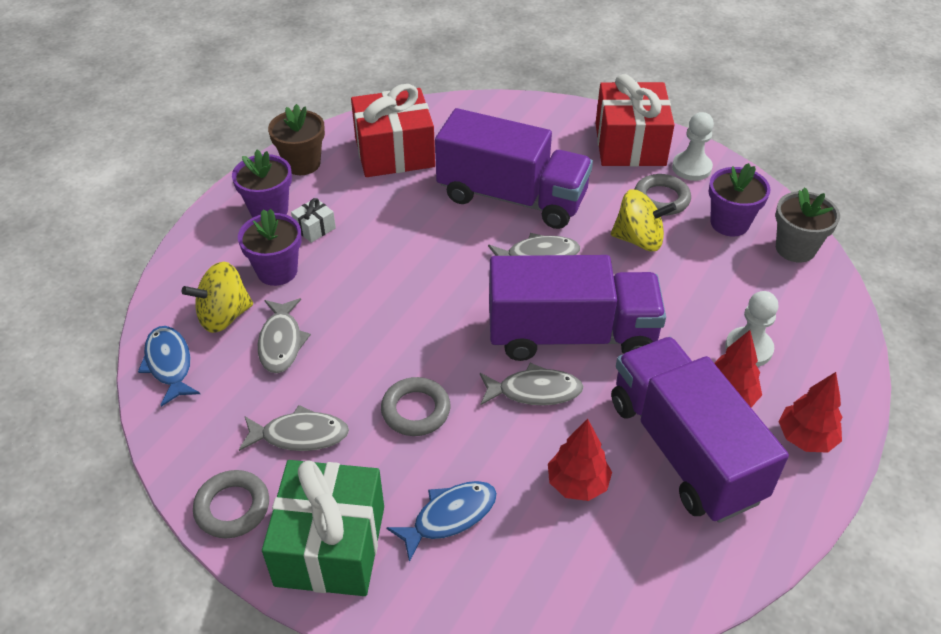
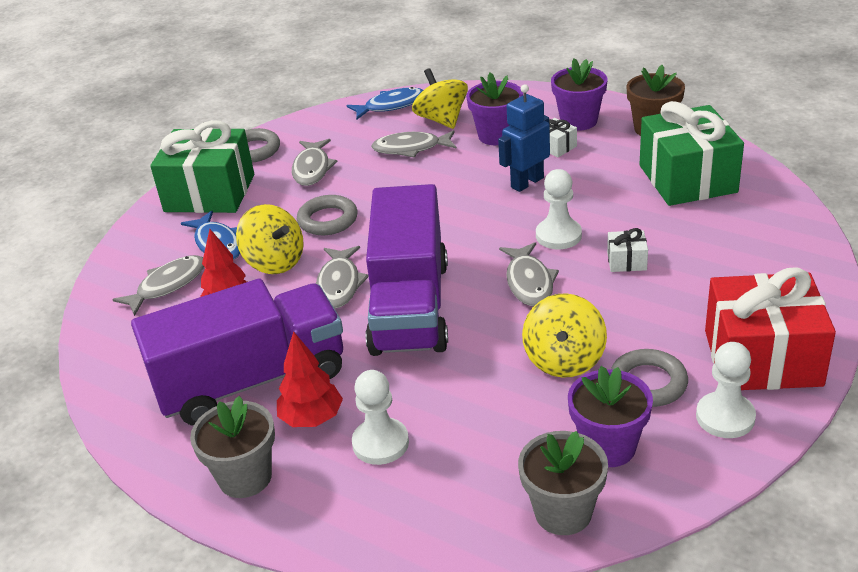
camera: 95 degrees right, 10 degrees down
red gift [351,84,435,177] -> green gift [639,101,744,206]
purple truck [435,108,593,229] -> white gift [607,228,648,272]
red tree [779,372,843,453] -> grey flower pot [190,396,275,498]
none -> grey fish [112,255,204,316]
none -> yellow spinning top [236,204,304,274]
none -> blue robot [498,84,550,192]
none -> white pawn [536,169,582,249]

